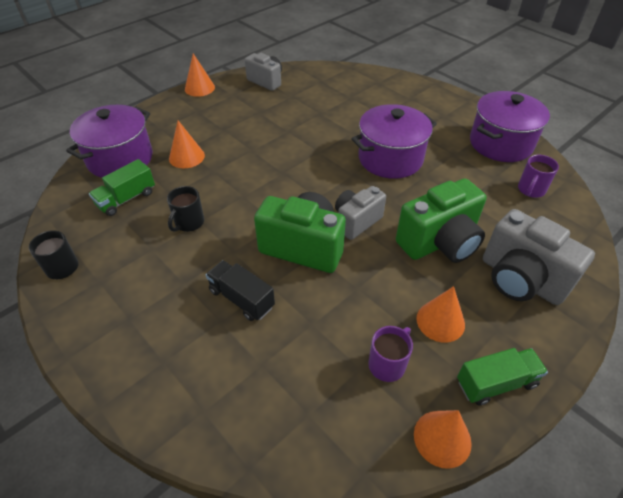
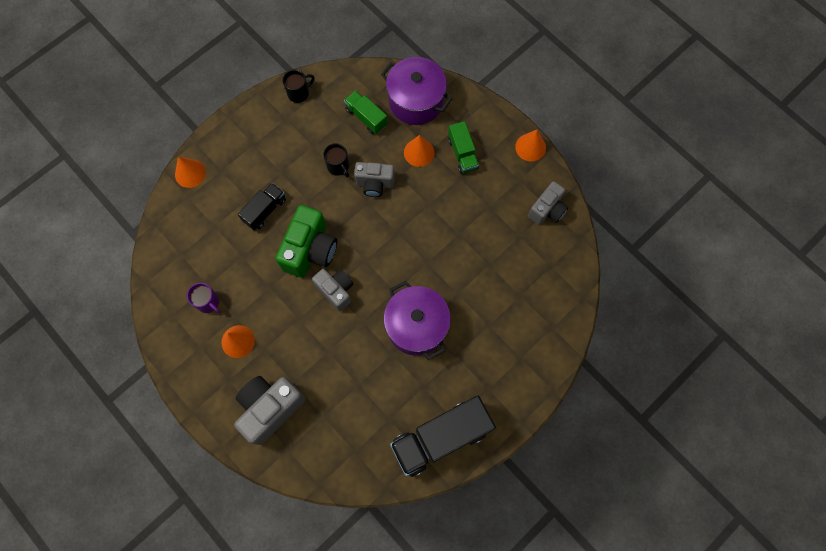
camera: 90 degrees right, 25 degrees up
black mug [167,186,204,232] -> black mug turned 150 degrees counterclockwise [323,143,349,177]
green camera [396,178,486,263] -> none
orange cone [414,410,472,469] -> orange cone moved to [175,157,206,188]
green truck [457,348,548,406] -> green truck moved to [448,121,479,174]
purple pot [470,91,550,162] -> black truck [390,396,496,477]
purple mug [518,155,559,198] -> none
none -> grey camera [354,162,395,197]

